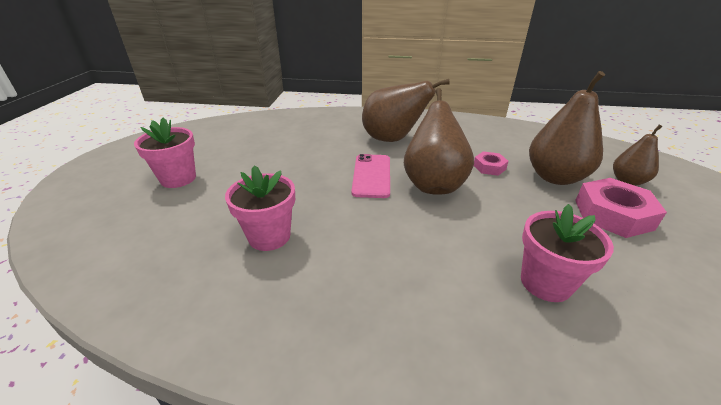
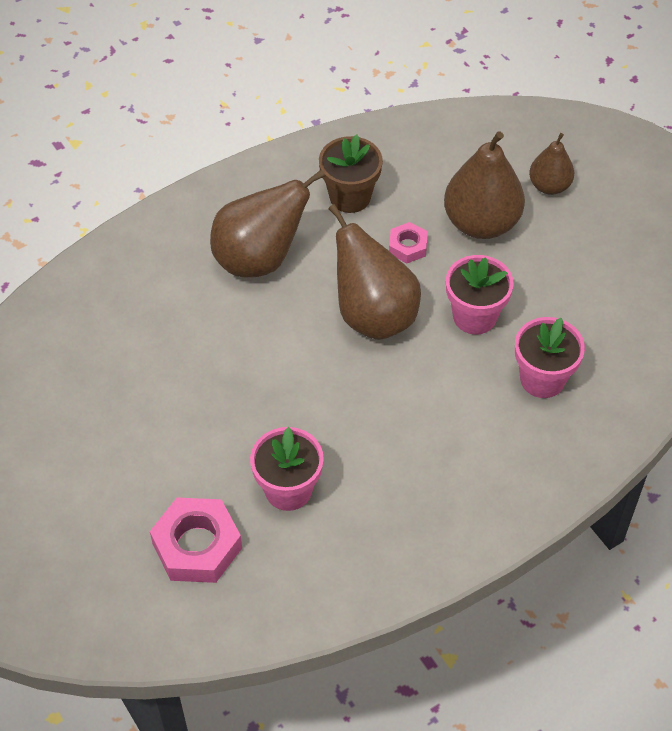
camera: 40 degrees left, 20 degrees up
pink flower pot [134,118,196,188] -> pink flower pot moved to [446,255,514,334]
pink phone [351,154,390,198] -> none
pink nut [575,178,667,238] -> pink nut moved to [150,498,242,583]
none -> brown flower pot [319,134,383,213]

